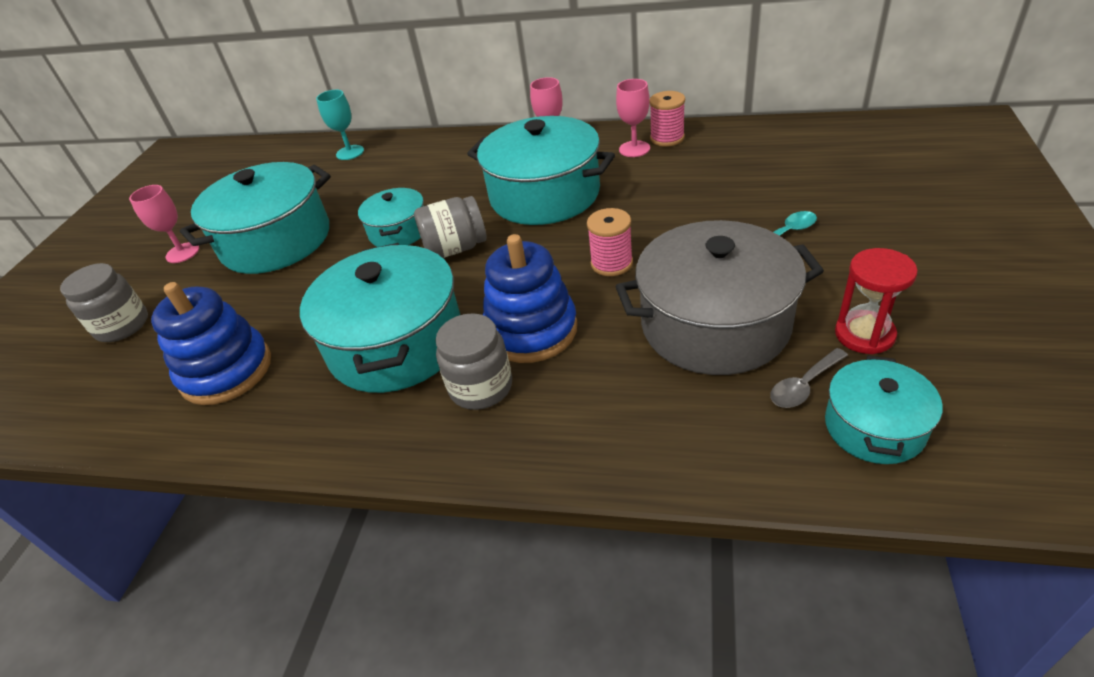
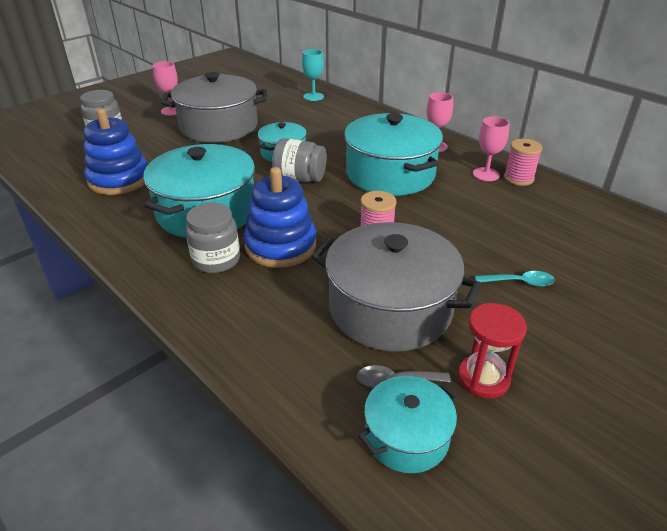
camera: 30 degrees right, 5 degrees down
turquoise pot [180,162,331,274] -> grey pot [161,72,267,143]

